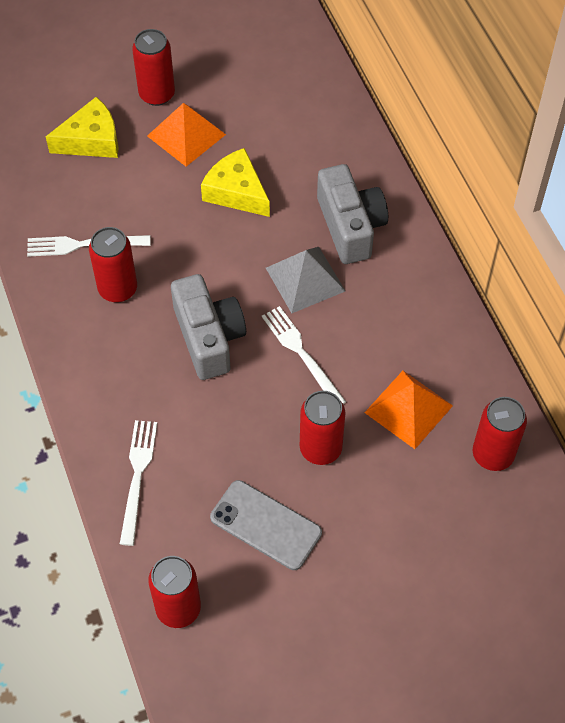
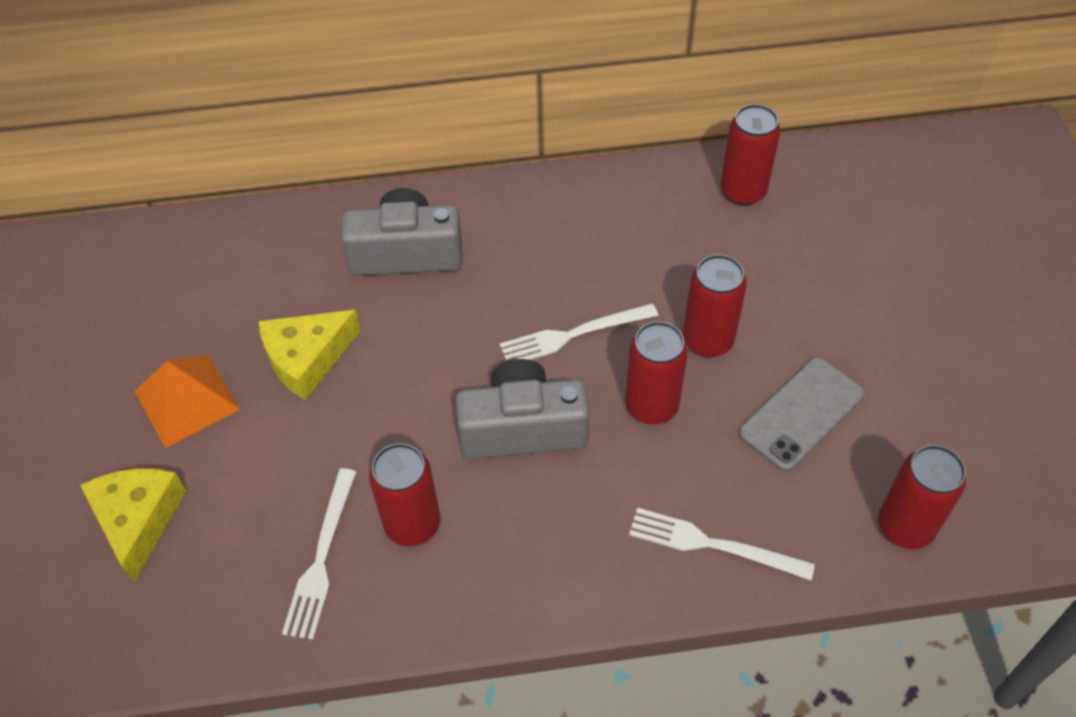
camera: 75 degrees left, 5 degrees down
red can [132,29,175,106] -> red can moved to [625,321,688,425]
grey pyramid [266,247,345,313] -> none
orange pyramid [364,371,453,449] -> none

